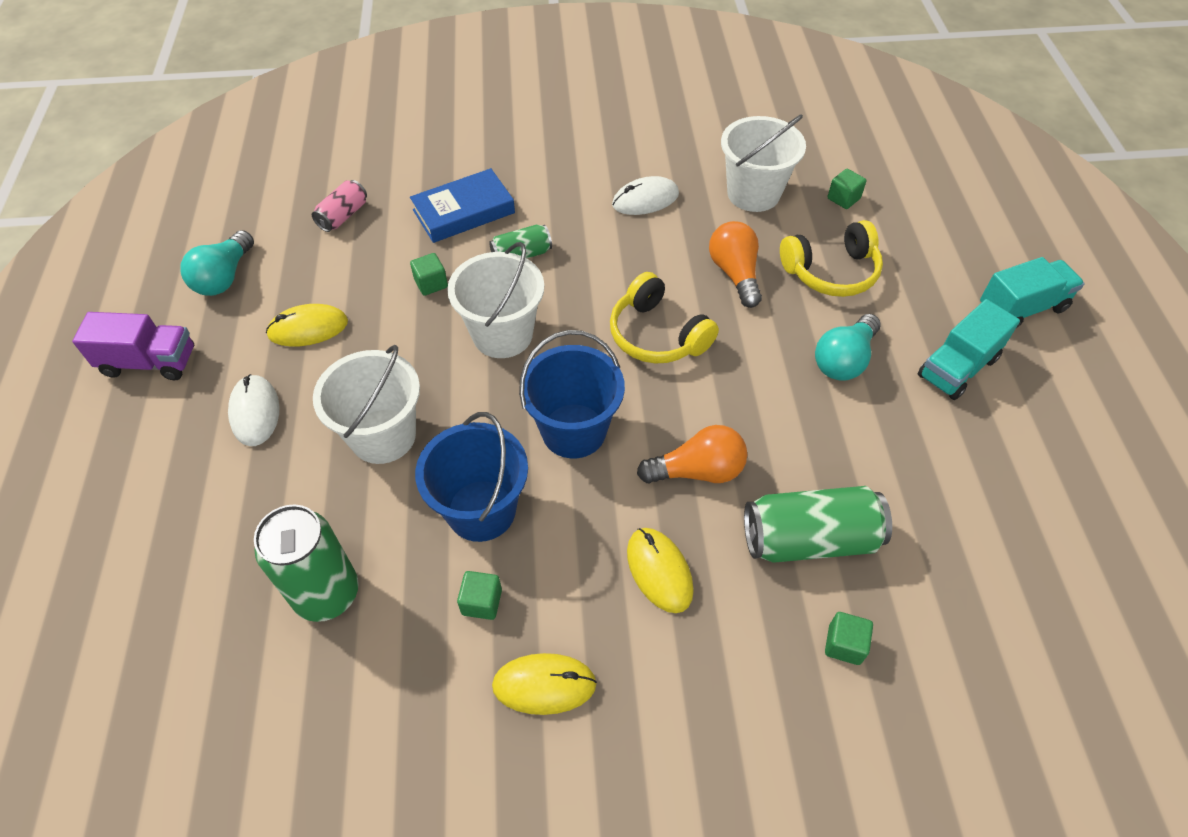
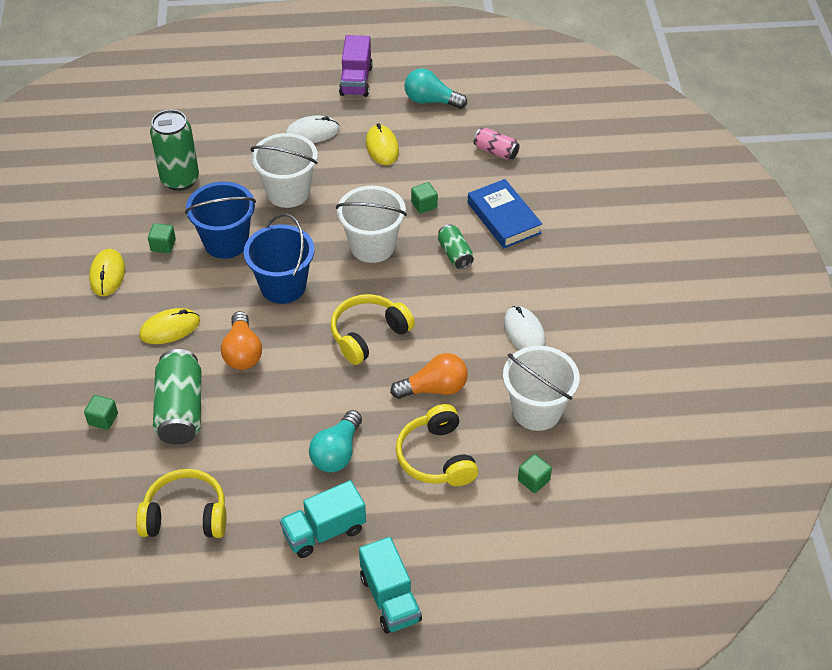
camera: 90 degrees right, 5 degrees down
turquoise light bulb [815,314,881,381] -> turquoise light bulb turned 105 degrees counterclockwise [309,410,362,473]
turquoise truck [918,299,1020,400] -> turquoise truck turned 75 degrees counterclockwise [280,480,366,558]
none -> yellow headphones [136,469,226,538]

